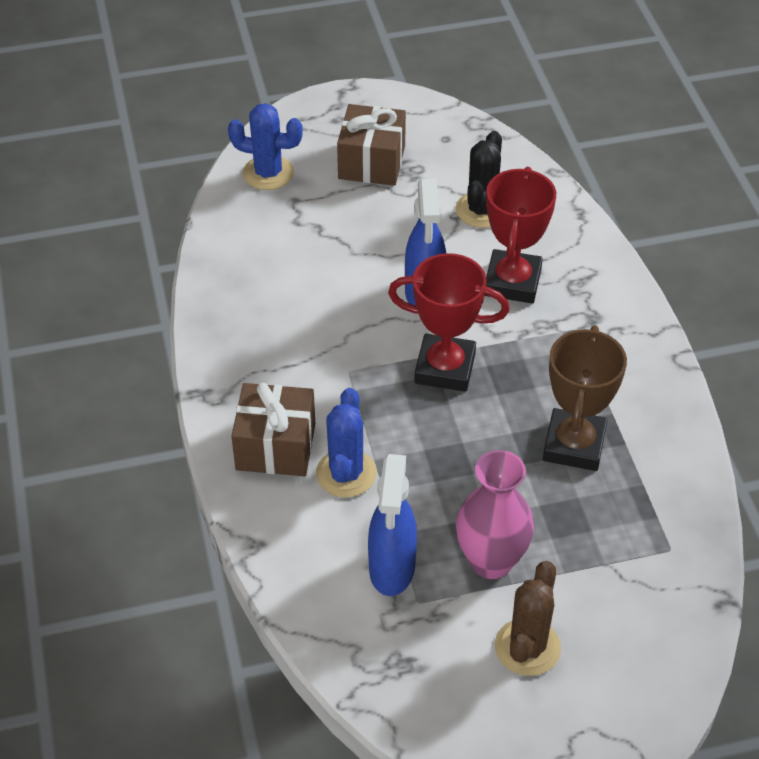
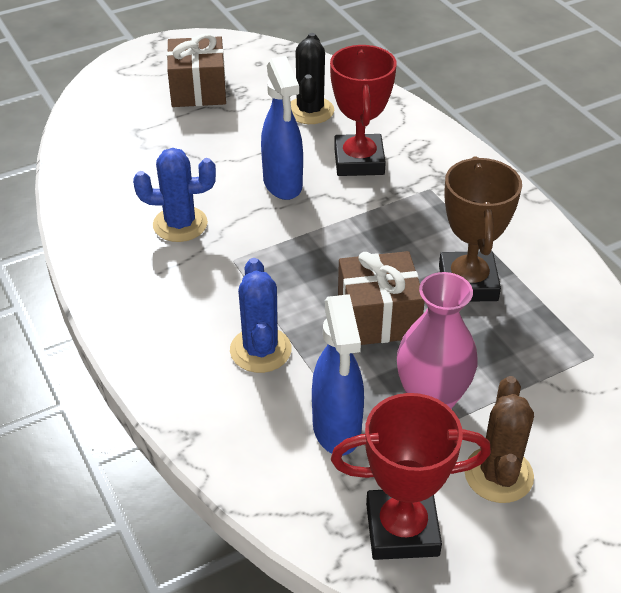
camera: 15 degrees left, 5 degrees down
blue cactus [228,103,303,190] -> blue cactus moved to [133,148,216,242]
brown gift [231,383,315,476] -> brown gift moved to [338,251,424,345]
red trophy [388,253,510,392] -> red trophy moved to [331,393,491,560]

